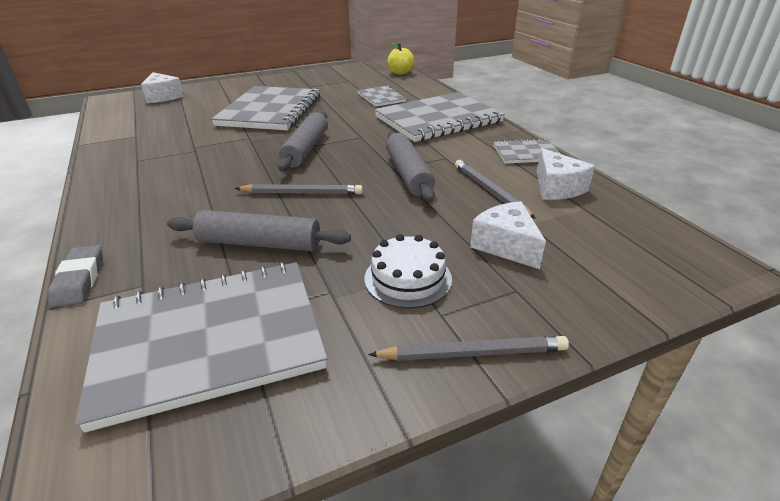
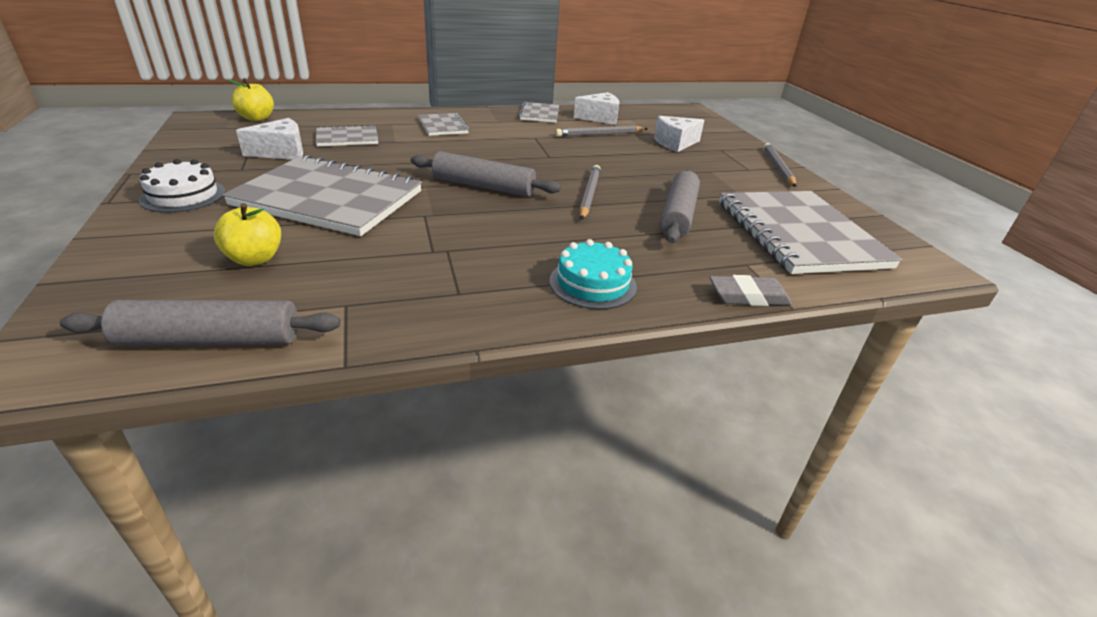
camera: 85 degrees left, 0 degrees up
white cheese [141,72,184,103] -> white cheese moved to [236,118,303,160]
white cake [364,234,452,308] -> white cake moved to [139,159,225,213]
grey notebook [374,92,505,142] -> grey notebook [418,113,469,136], size x0.48
grey rolling pin [386,131,435,202] -> grey rolling pin moved to [60,300,341,345]
none -> yellow apple [214,203,281,266]
none -> turquoise cake [549,239,637,309]

